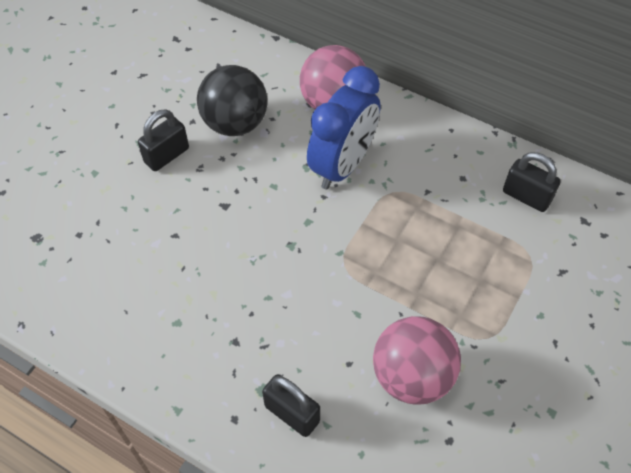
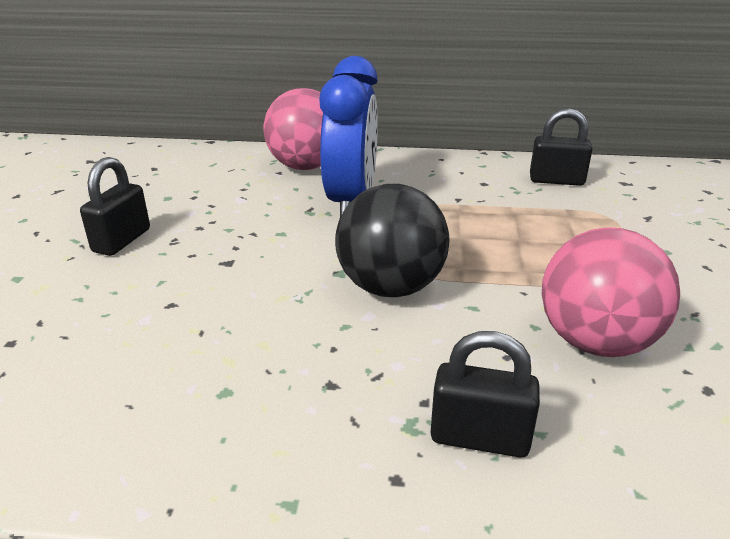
camera: 25 degrees left, 25 degrees down
black ball [197,65,267,136] -> black ball moved to [335,184,449,297]

